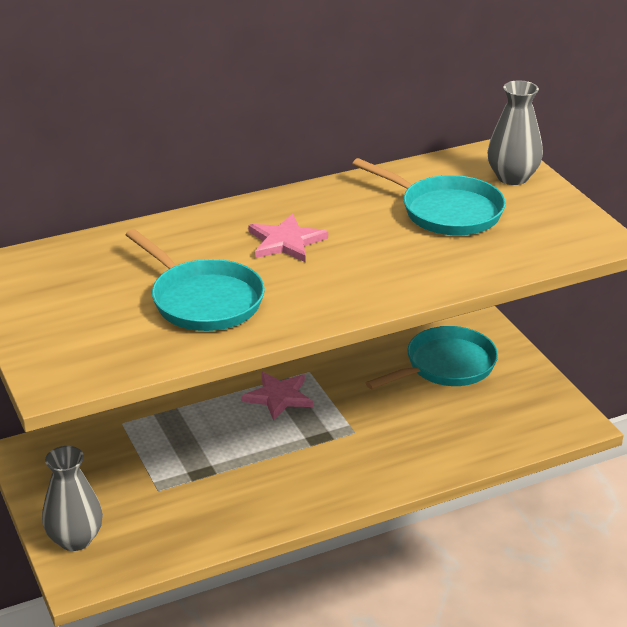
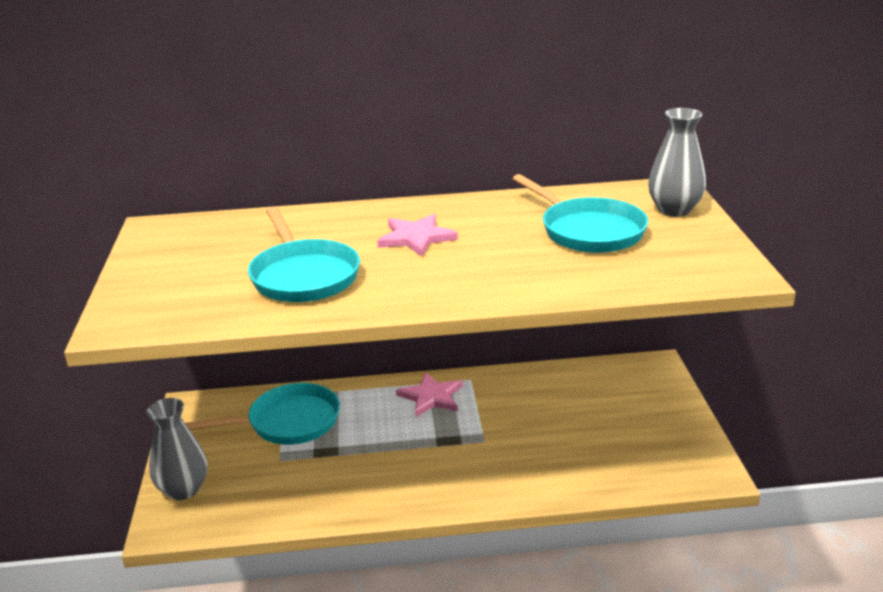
camera: 20 degrees right, 5 degrees down
turquoise pan [366,326,498,389] -> turquoise pan moved to [185,383,340,445]

